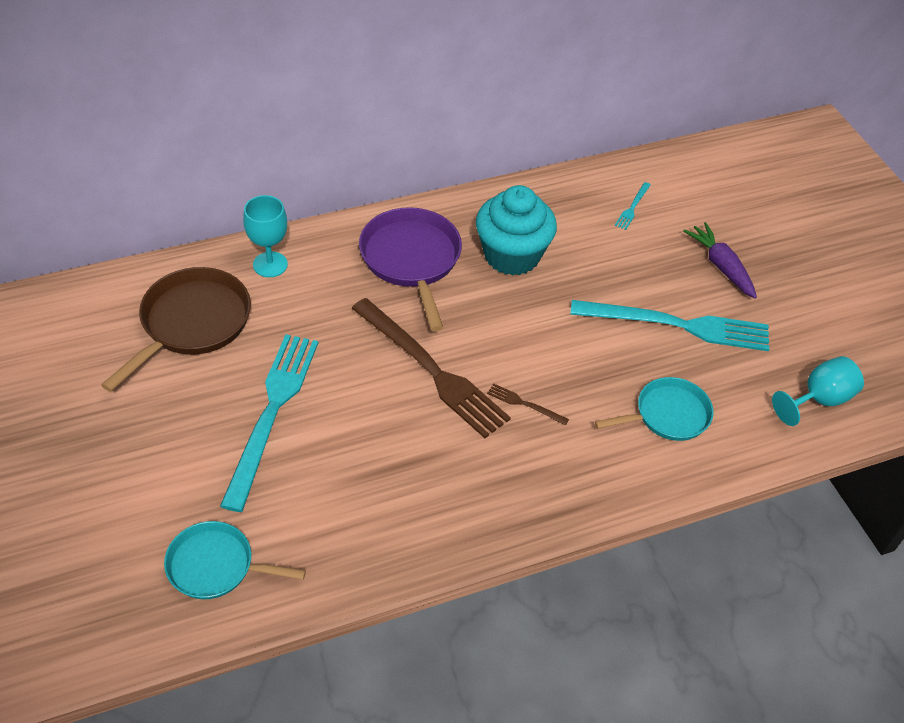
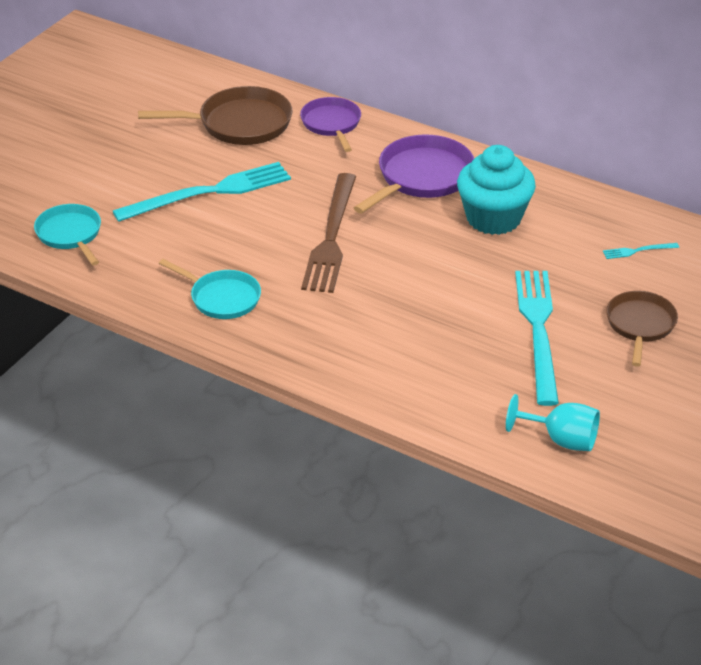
camera: 55 degrees right, 10 degrees down
turquoise goblet [243,195,288,277] -> purple pan [300,97,361,152]
brown fork [487,383,569,426] -> none
turquoise fork [570,300,769,351] -> turquoise fork turned 150 degrees counterclockwise [515,271,559,406]
turquoise pan [595,377,714,441] -> turquoise pan moved to [159,259,261,319]
purple carrot [683,222,757,299] -> brown pan [606,291,678,367]

